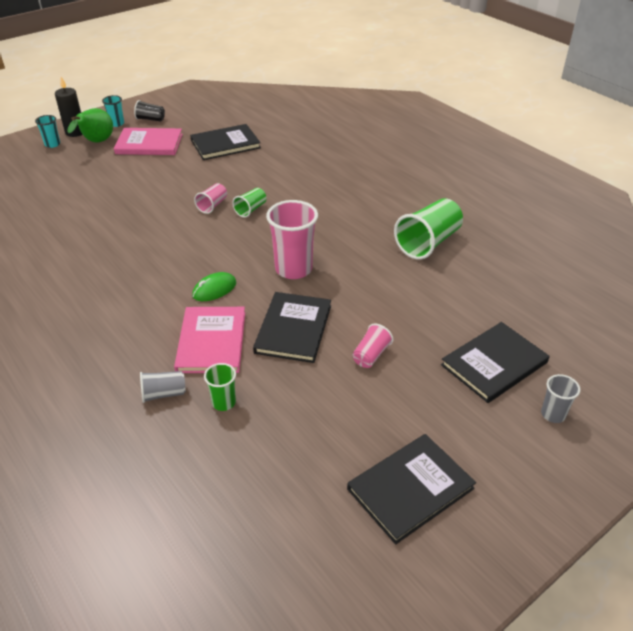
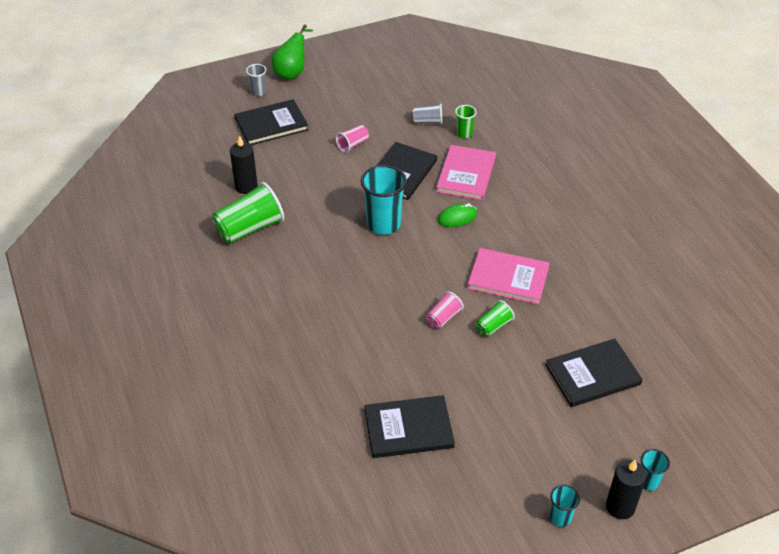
camera: 165 degrees left, 5 degrees up
green pear [67,108,113,143] -> green pear moved to [271,24,314,80]
pink book [114,128,183,155] -> pink book moved to [467,248,550,305]
black cup [134,100,165,122] -> none
grey cup [140,371,186,403] -> grey cup moved to [413,103,442,124]
green cup [232,188,267,218] -> green cup moved to [476,300,515,337]
pink cup [266,200,318,279] -> turquoise cup [361,165,407,235]
black book [347,434,476,544] -> black book moved to [546,339,643,407]
none -> black candle [230,135,258,194]

